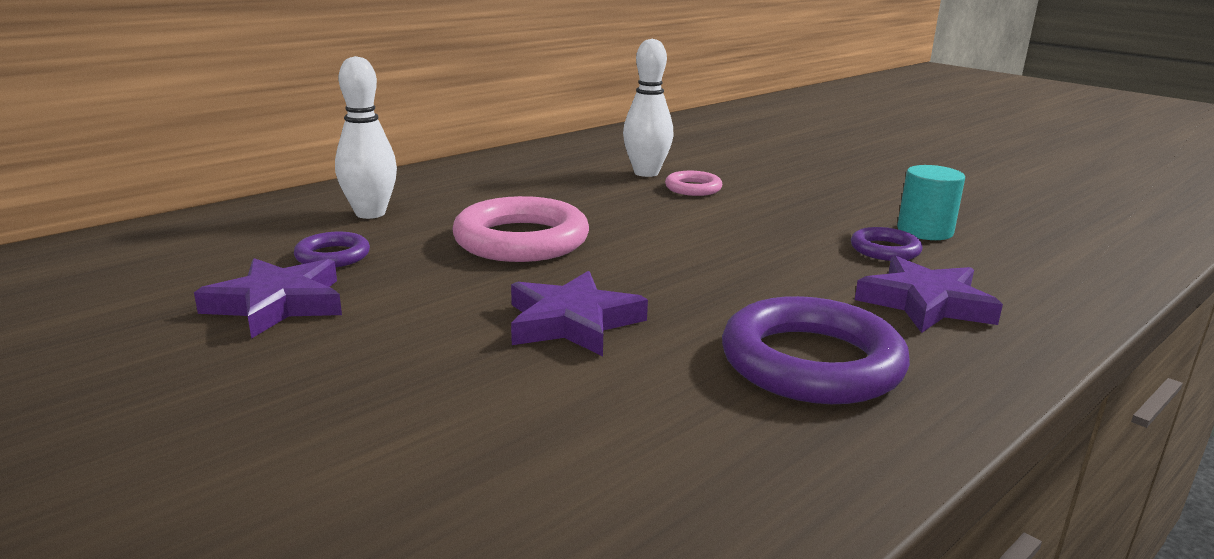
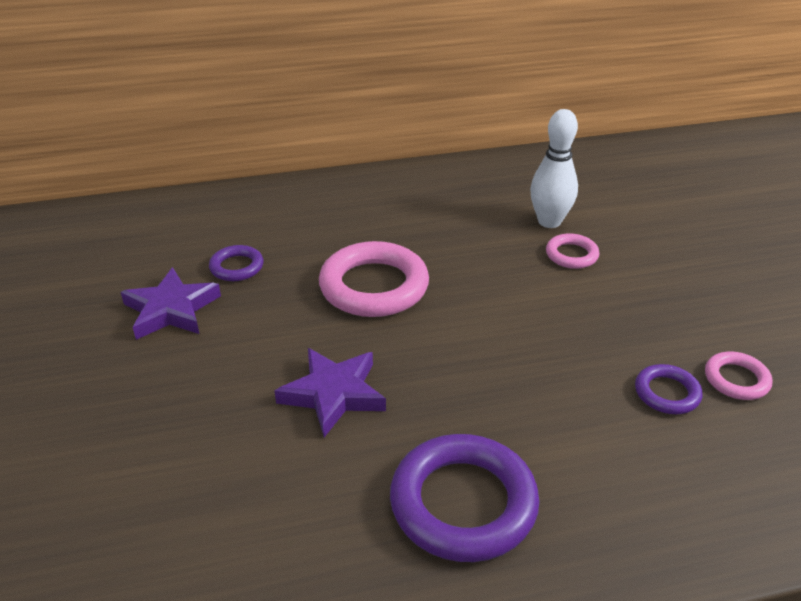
camera: 30 degrees right, 15 degrees up
white bowling pin [335,56,397,219] -> none
purple star [855,256,1003,333] -> none
turquoise cylinder [897,165,965,240] -> pink ring [705,352,772,400]

